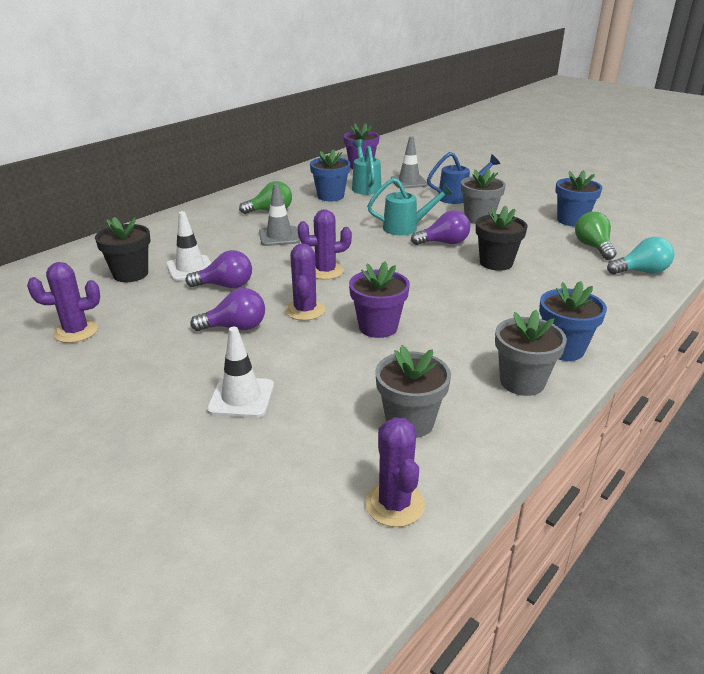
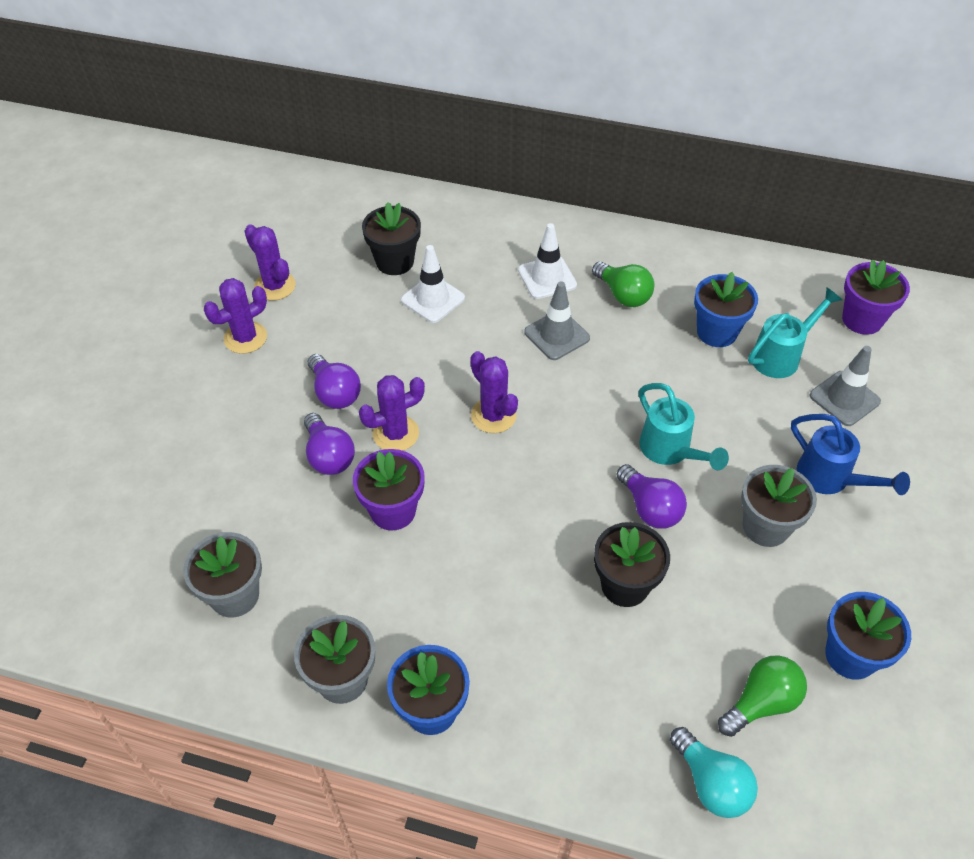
camera: 65 degrees right, 20 degrees up
purple light bulb [185,250,252,288] -> purple light bulb moved to [304,413,355,475]
white traffic cone [207,327,274,418] -> white traffic cone moved to [518,223,577,299]
purple cactus [365,417,425,527] -> purple cactus moved to [204,278,267,354]

